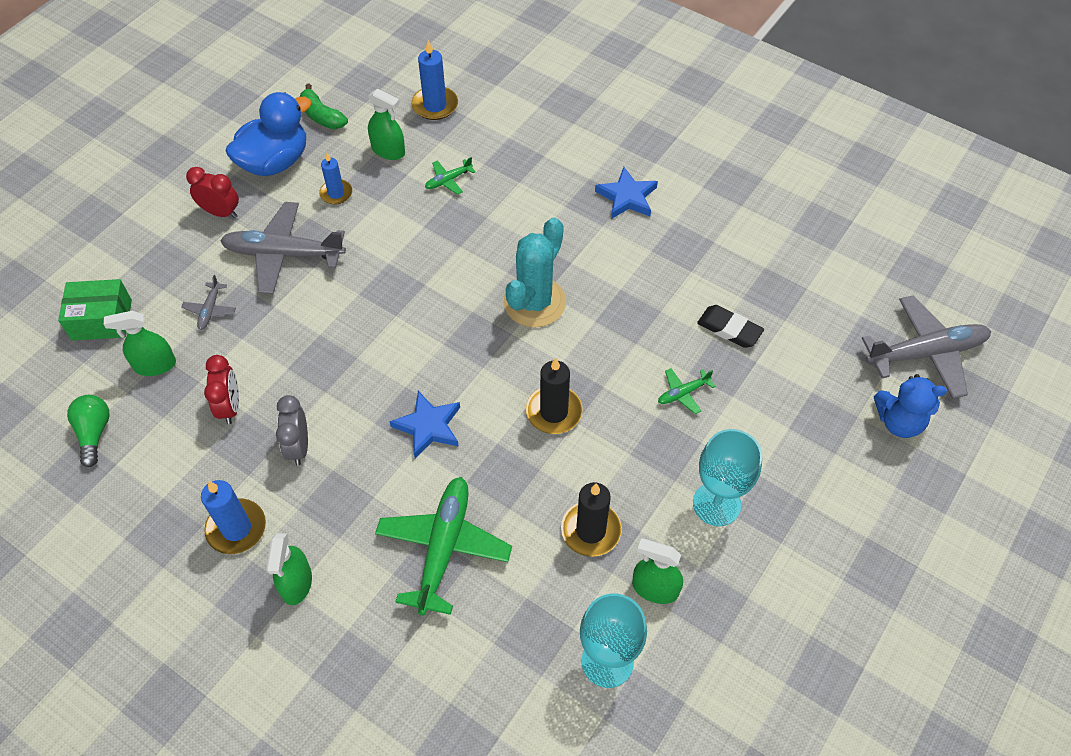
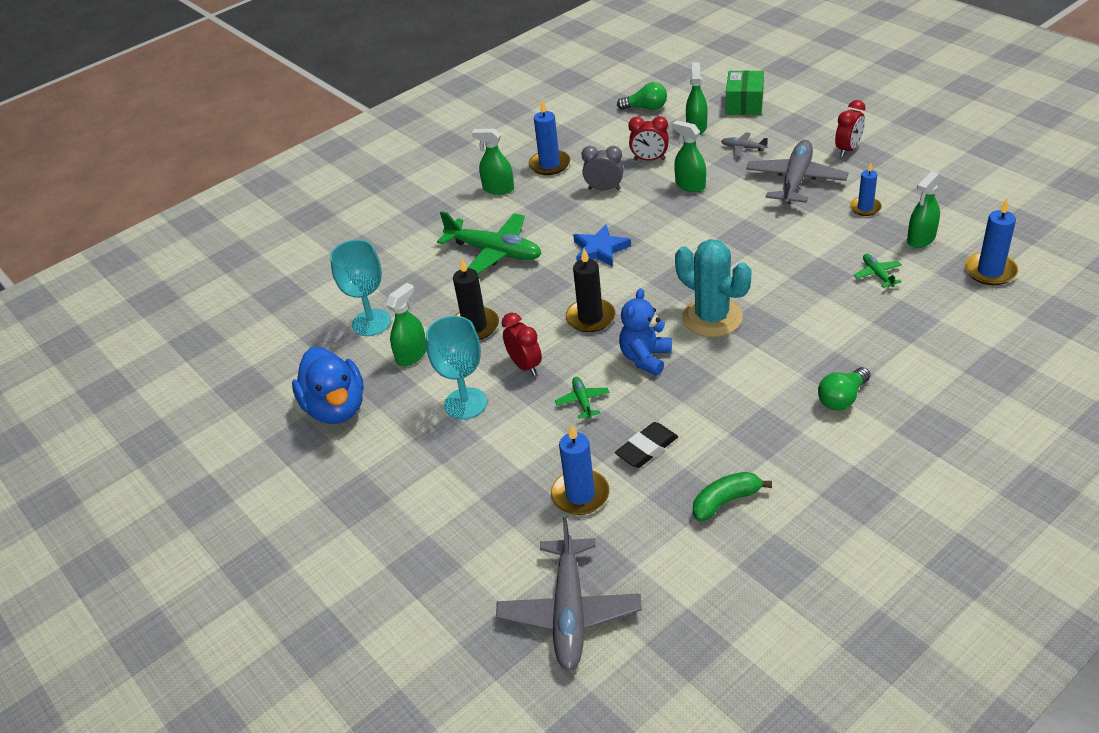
camera: 110 degrees right, 15 degrees down
blue duck [226,92,312,176] -> blue duck moved to [292,347,364,424]
green banana [300,84,348,129] -> green banana moved to [693,472,772,521]
blue star [595,167,658,219] -> green light bulb [818,367,871,411]
blue teddy bear [874,374,947,438] -> blue teddy bear moved to [619,288,672,376]
none -> red clock [502,312,542,376]
none -> blue candle [551,424,610,515]
none -> green spray bottle [672,120,706,192]

